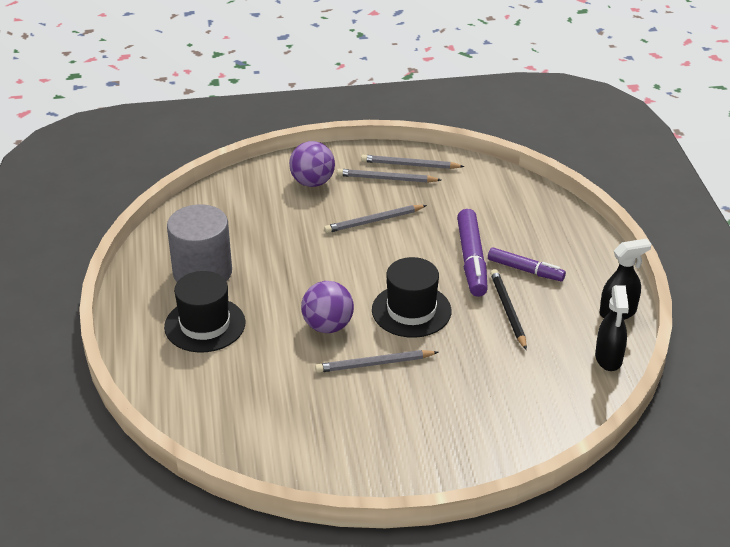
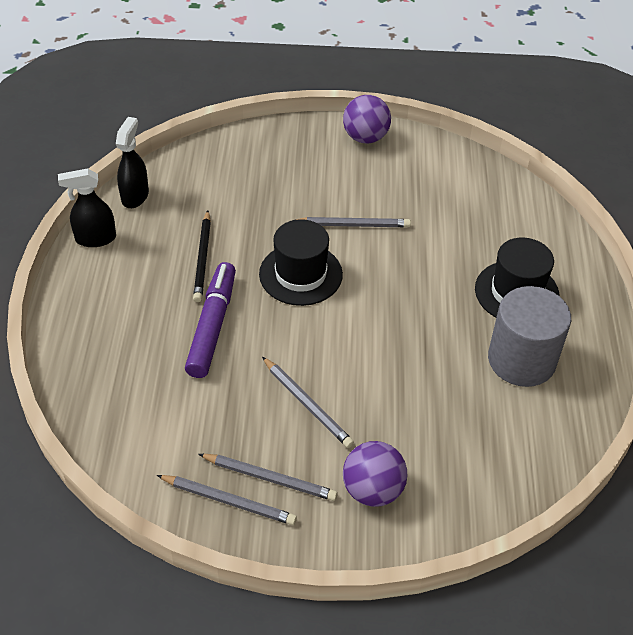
camera: 170 degrees left, 10 degrees up
purple ball [301,281,354,333] -> purple ball moved to [343,95,391,143]
grey pencil [324,205,427,233] -> grey pencil turned 60 degrees clockwise [262,357,354,448]
purple marker [488,248,566,281] -> none

